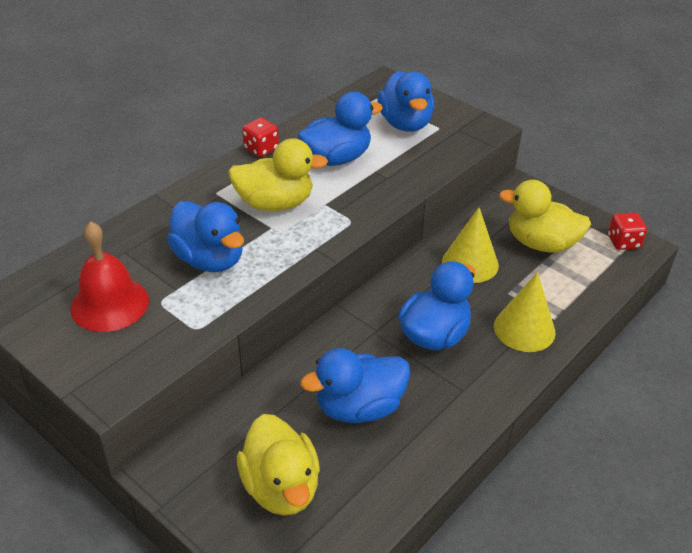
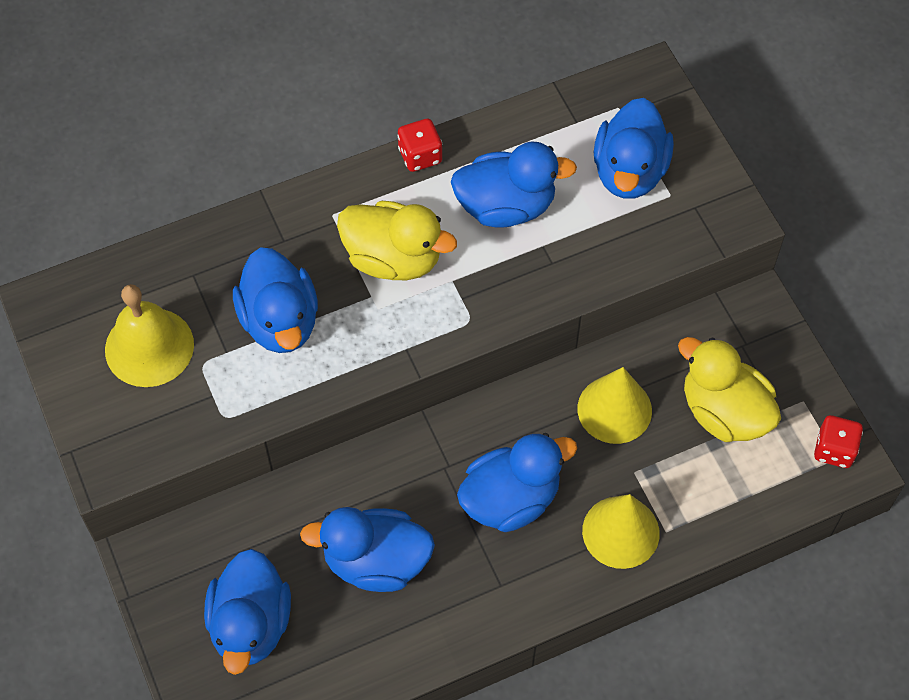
camera: 25 degrees right, 20 degrees up
red bell [70,221,149,332] -> yellow bell [105,284,194,387]
yellow duck [237,414,320,516] -> blue duck [204,549,291,675]

